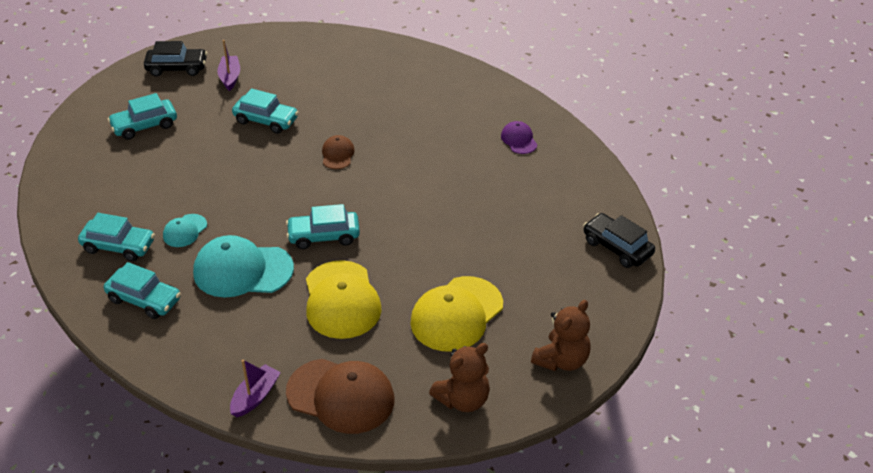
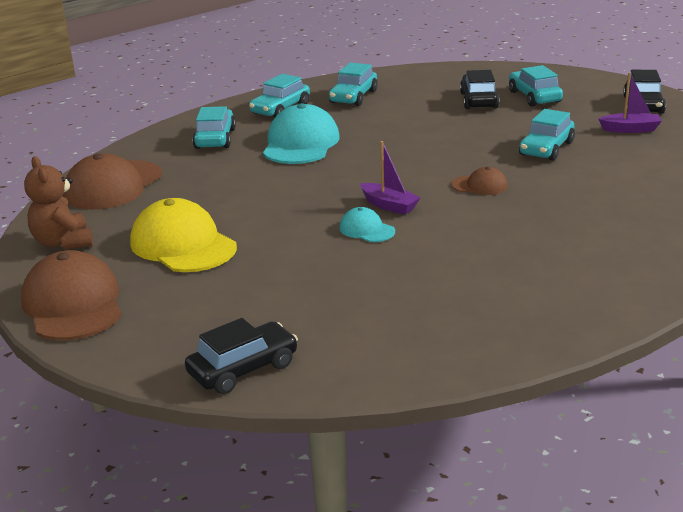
camera: 100 degrees right, 15 degrees down
turquoise cap [163,214,207,247] -> turquoise cap moved to [339,207,395,242]
purple boat [230,359,281,417] -> purple boat moved to [360,141,421,215]
turquoise car [286,204,360,249] -> turquoise car moved to [193,106,236,149]
yellow cap [306,260,381,339] -> none
purple cap [501,121,538,154] -> none
brown teddy bear [531,300,591,371] -> brown cap [21,250,122,340]
none -> black car [460,70,500,109]

